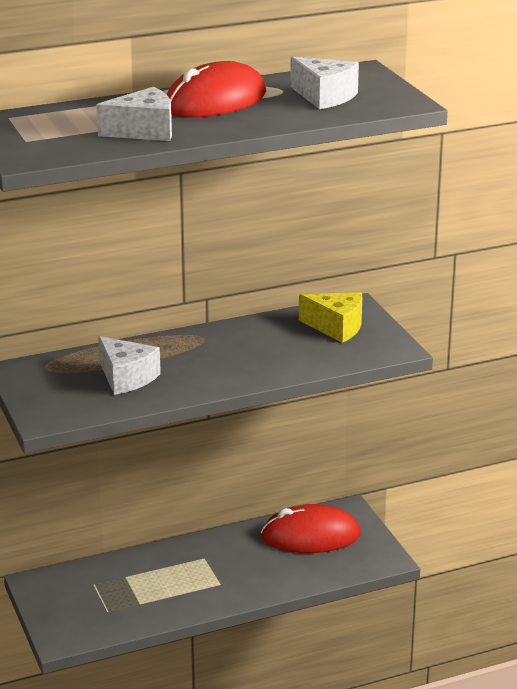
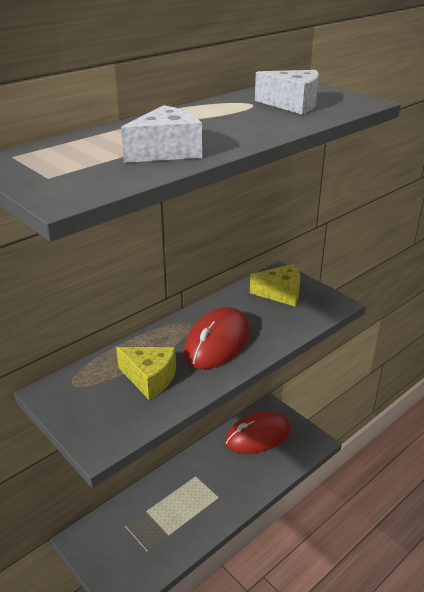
camera: 20 degrees left, 5 degrees up
white cheese [98,336,161,395] -> yellow cheese [116,347,176,400]
red mouse [167,61,266,118] -> red mouse moved to [183,307,250,369]

